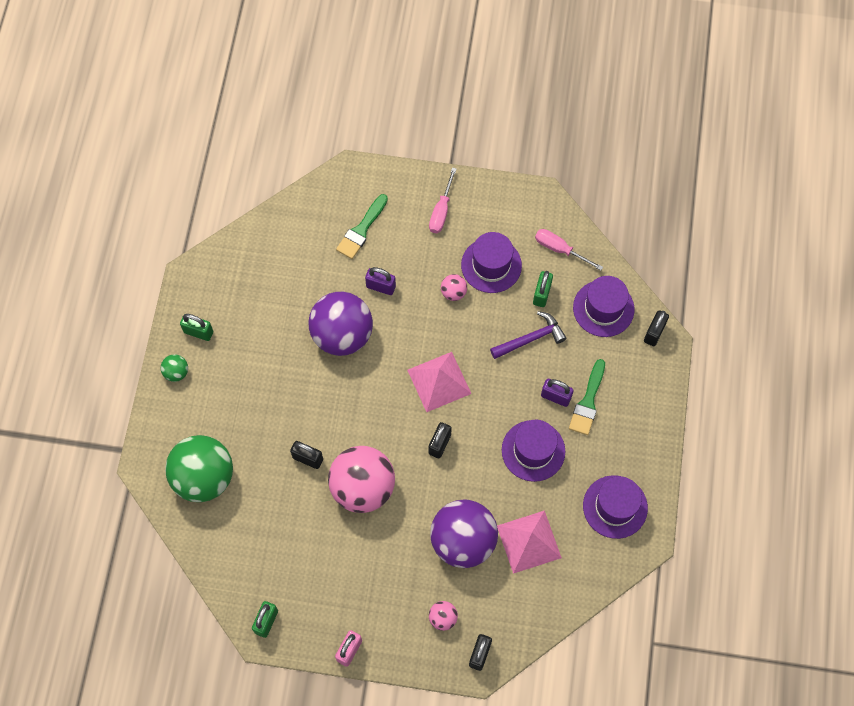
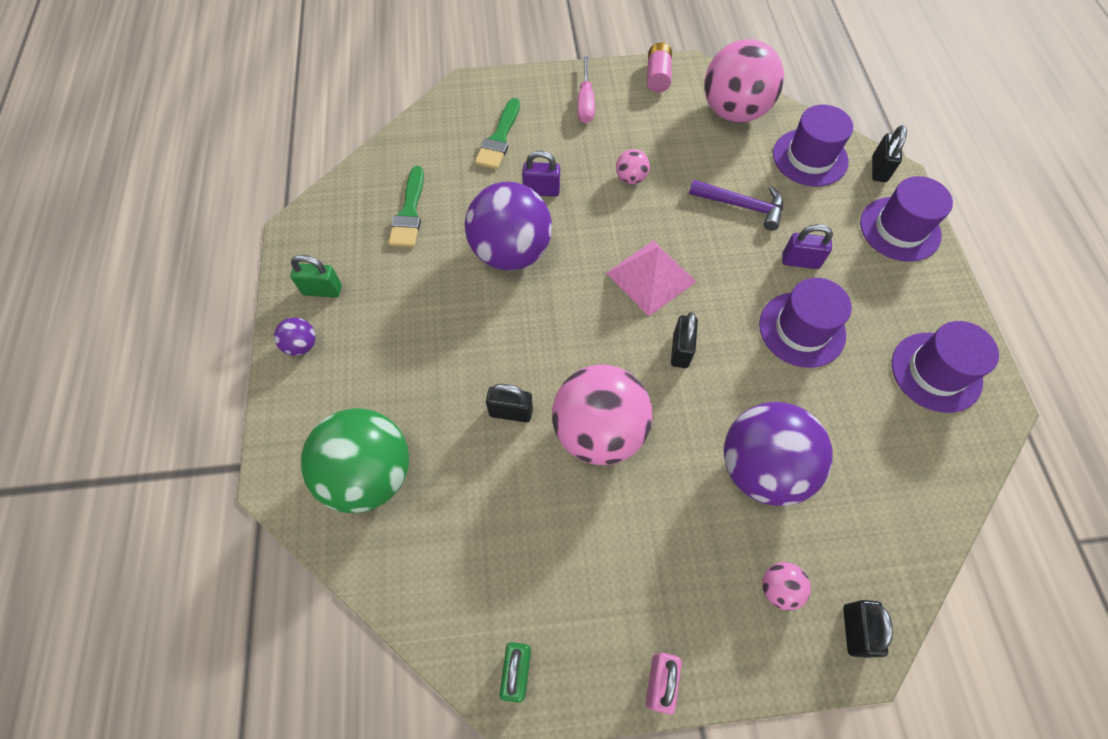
camera: 15 degrees left, 5 degrees down
green ball [161,354,188,382] -> purple ball [274,317,316,356]
purple hat [461,232,522,293] -> purple hat moved to [860,176,953,262]
purple hammer [490,311,567,359] -> purple hammer turned 60 degrees clockwise [689,179,783,231]
pink pyramid [497,510,562,574] -> none
green padlock [533,271,553,307] -> none
pink screwdriver [535,229,603,271] -> pink ball [704,39,784,123]
green brush [569,359,605,435] -> green brush moved to [389,166,424,247]
none -> pink battery [647,43,672,92]

